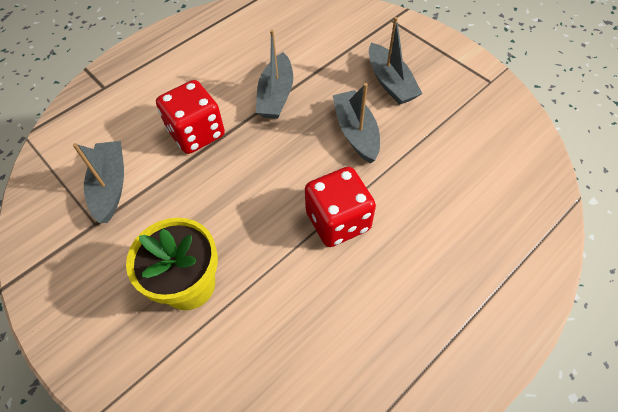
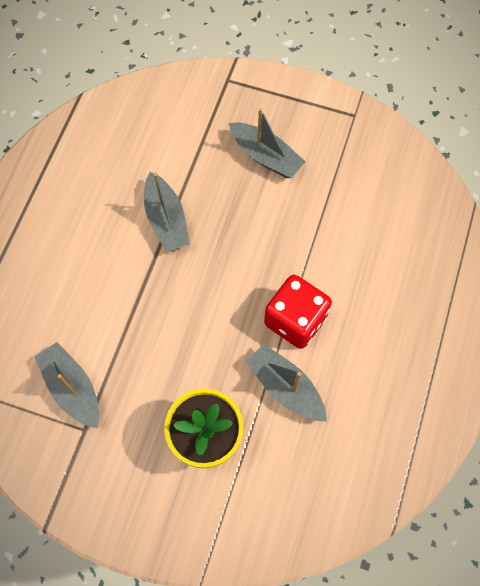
camera: 30 degrees left, 10 degrees up
red dice [156,80,225,154] -> none
grey boat [333,83,380,163] -> grey boat moved to [246,344,327,422]

